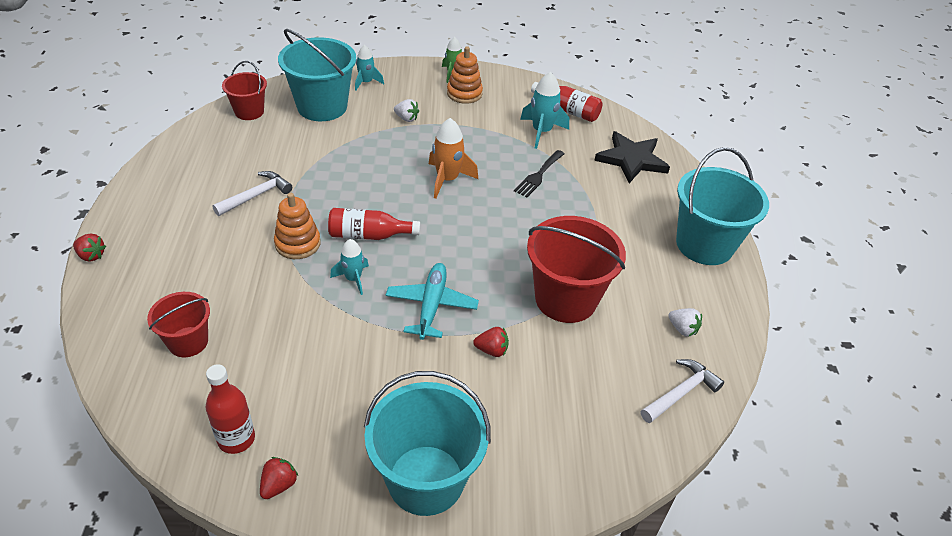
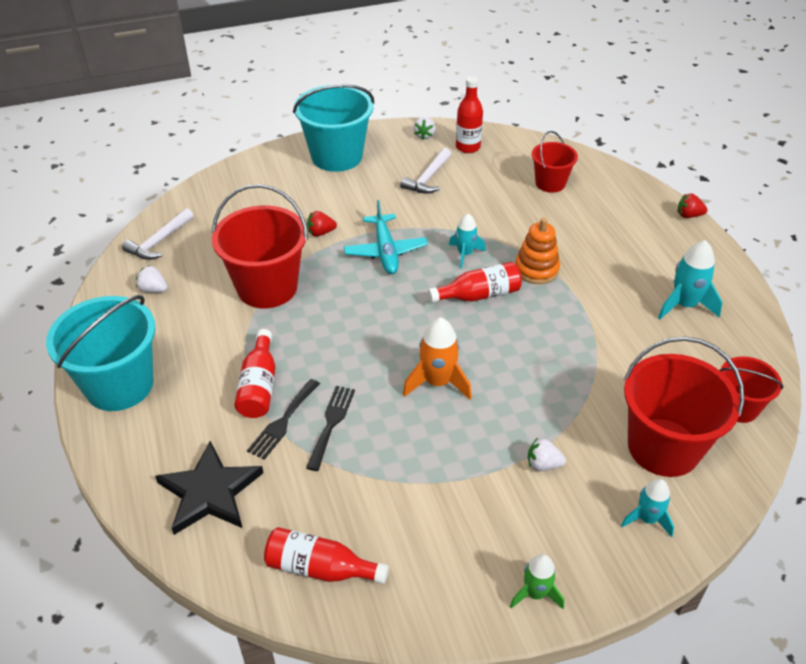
camera: 165 degrees right, 0 degrees up
white hammer [212,171,292,216] -> white hammer moved to [400,148,451,194]
red strawberry [260,457,298,499] -> white strawberry [413,117,436,140]
turquoise bucket [278,29,356,121] -> red bucket [624,336,744,477]
orange stacking toy [447,46,483,104] -> none
turquoise rocket [520,72,569,149] -> turquoise rocket moved to [658,240,722,320]
none -> red bottle [234,329,275,418]
none -> black fork [247,379,320,460]

